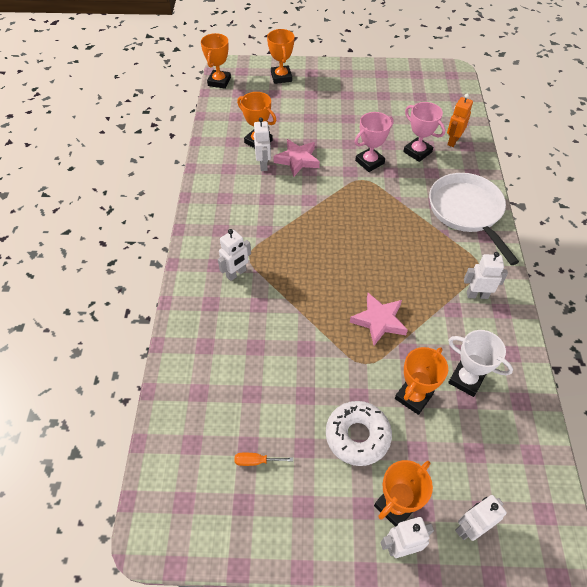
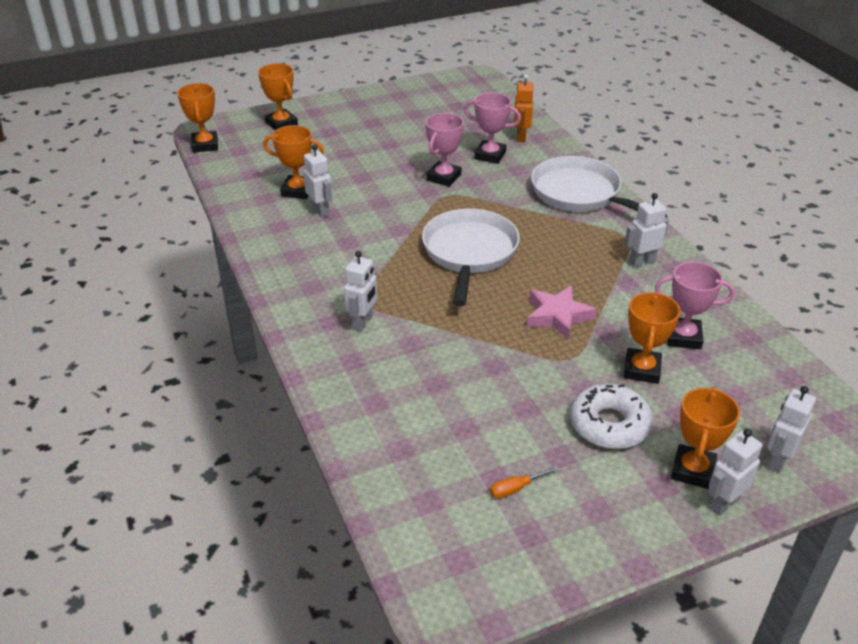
camera: 25 degrees left, 15 degrees down
pink star [273,139,320,177] -> none
white trophy [448,330,513,397] -> pink trophy [655,262,735,349]
none -> white pan [422,209,520,306]

